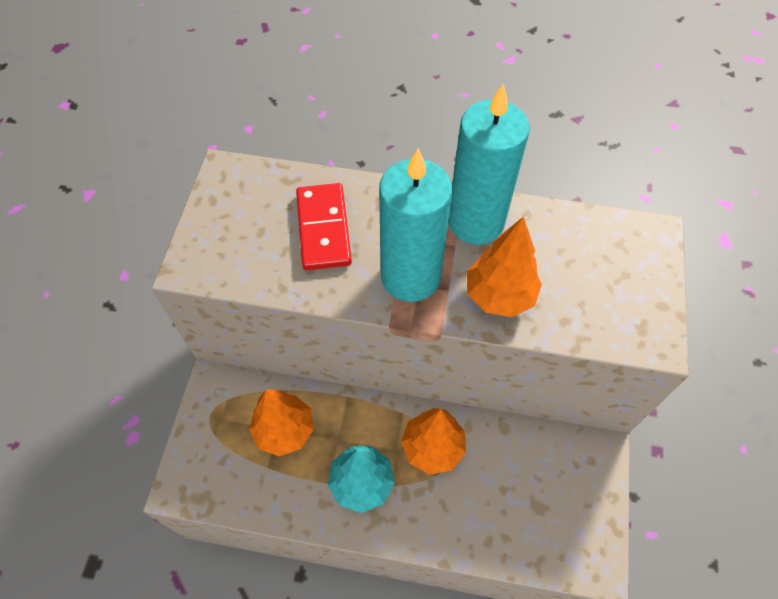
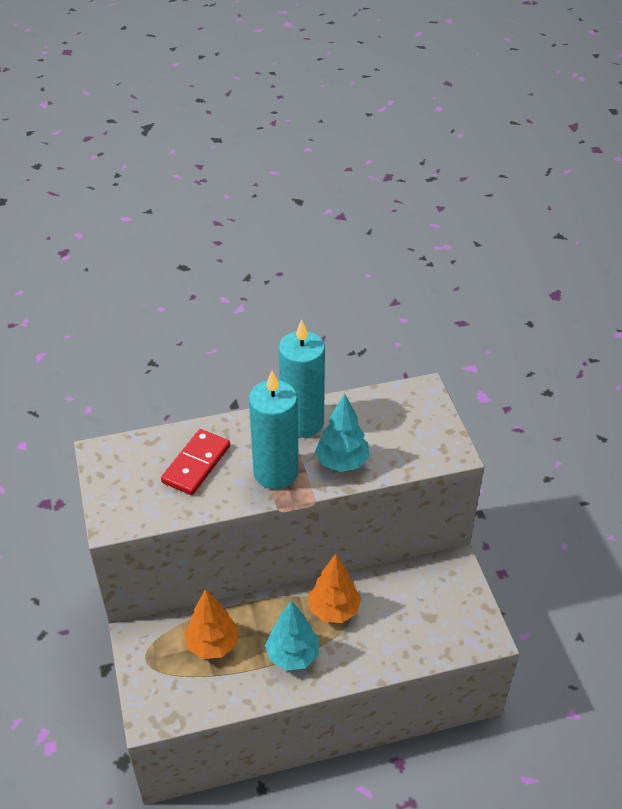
camera: 25 degrees left, 15 degrees down
red domino [296,183,352,270] -> red domino turned 60 degrees clockwise [161,429,230,495]
orange tree [467,217,542,317] -> turquoise tree [315,393,370,472]

